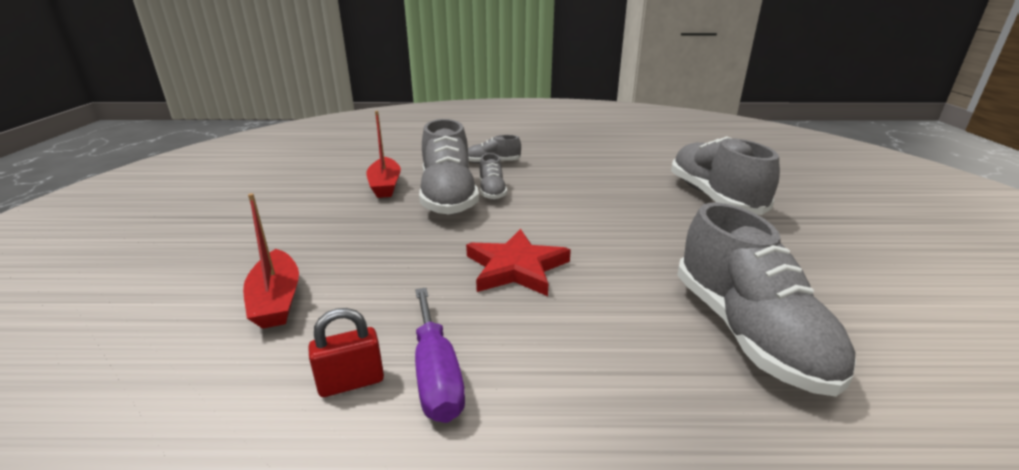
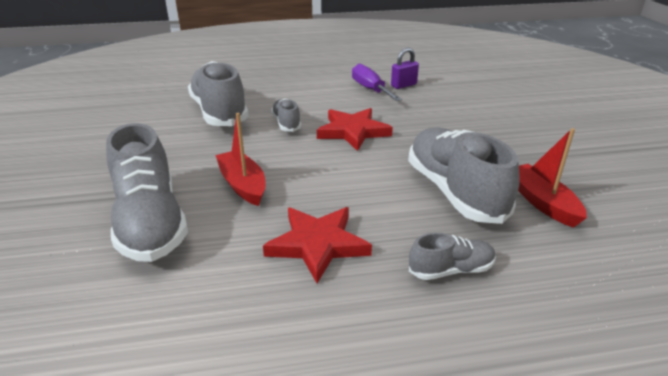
camera: 170 degrees right, 5 degrees up
red boat [243,193,299,329] -> red boat moved to [215,113,266,206]
red padlock [308,308,384,397] -> purple padlock [391,48,419,89]
grey shoe [479,153,507,200] -> grey shoe moved to [271,99,301,132]
none -> red star [263,207,372,283]

